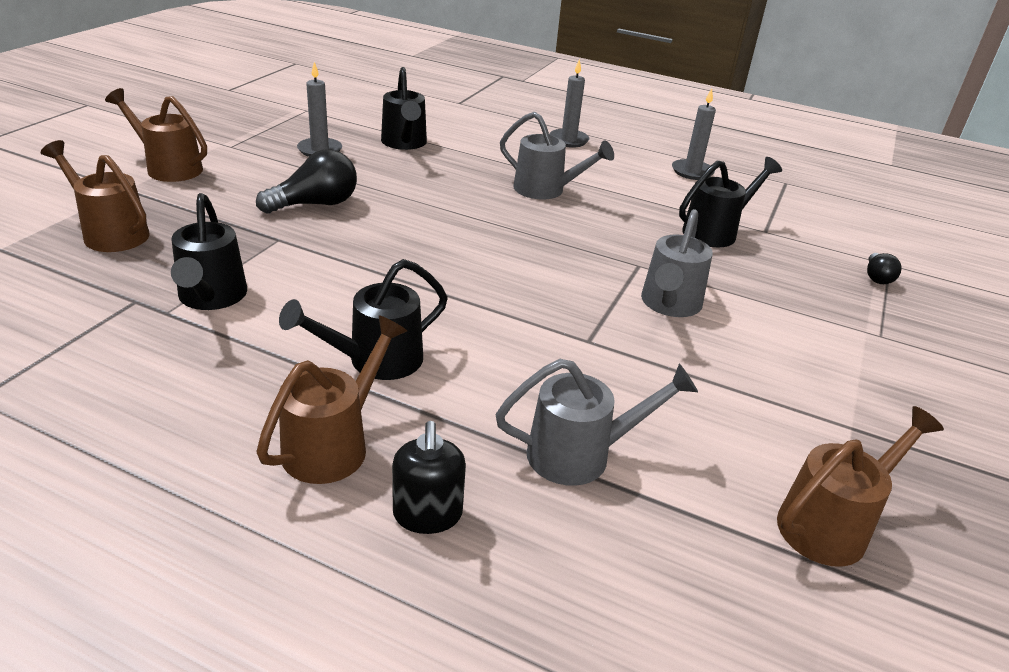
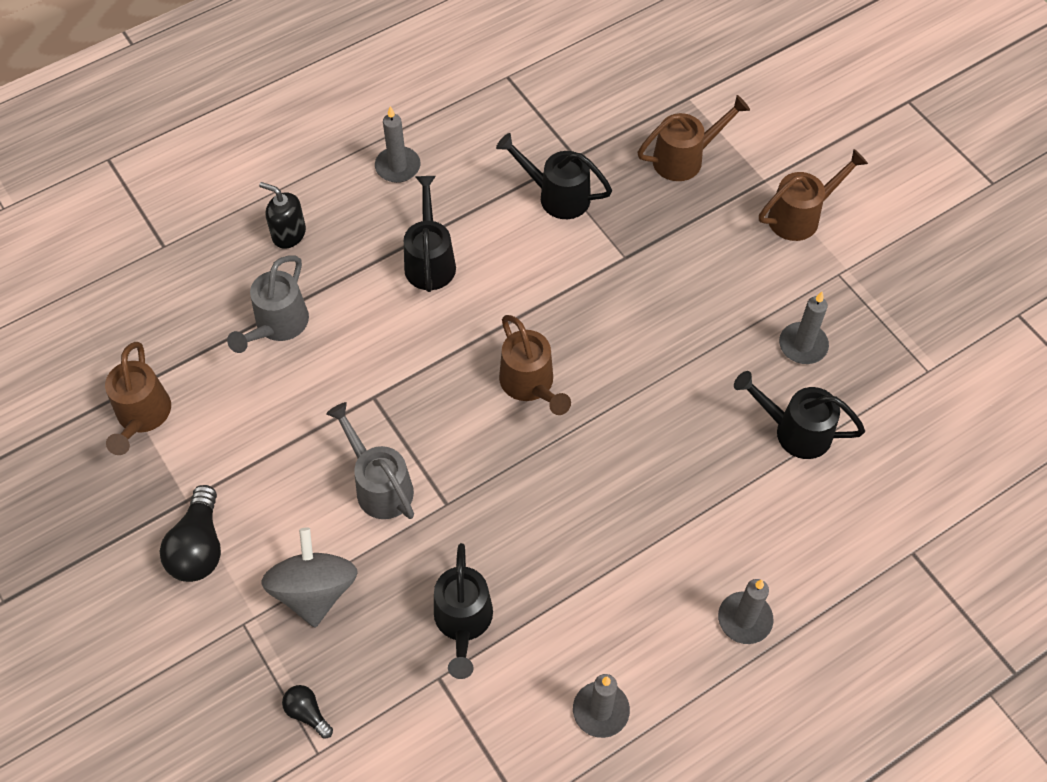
camera: 125 degrees right, 25 degrees up
black light bulb [256,149,357,213] -> black light bulb moved to [160,485,221,582]
brown watering can [256,315,407,484] -> brown watering can moved to [499,315,571,415]
grey watering can [500,111,614,200] -> none
none -> grey spinning top [261,527,358,628]
none -> grey candle [375,106,420,183]

